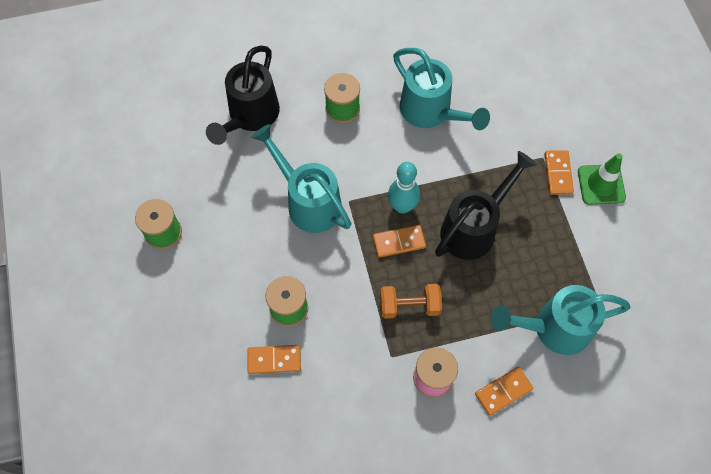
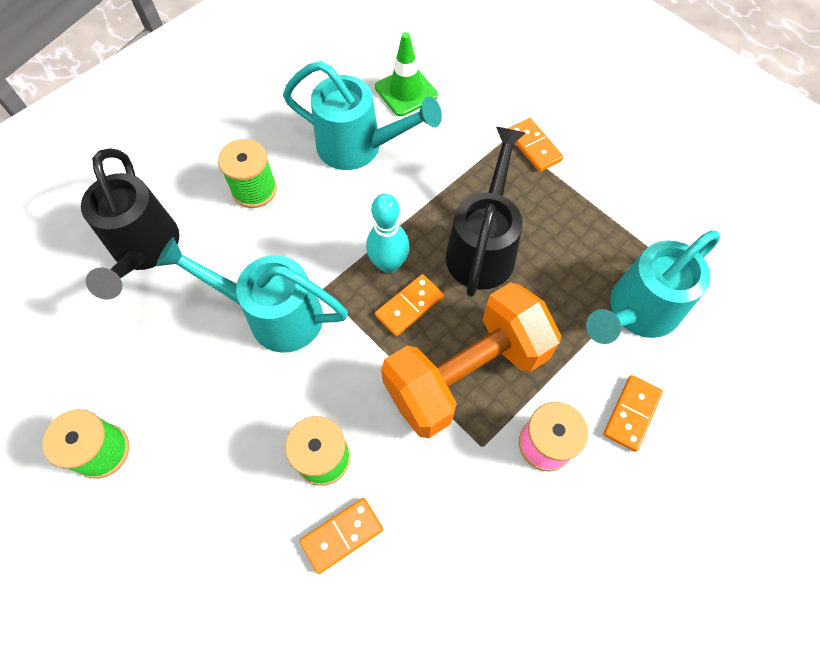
camera: 30 degrees left, 0 degrees up
orange dumbbell [380,284,442,319] -> orange dumbbell [381,282,561,438], size x1.99
green traffic cone [578,153,626,205] -> green traffic cone moved to [375,32,438,116]

